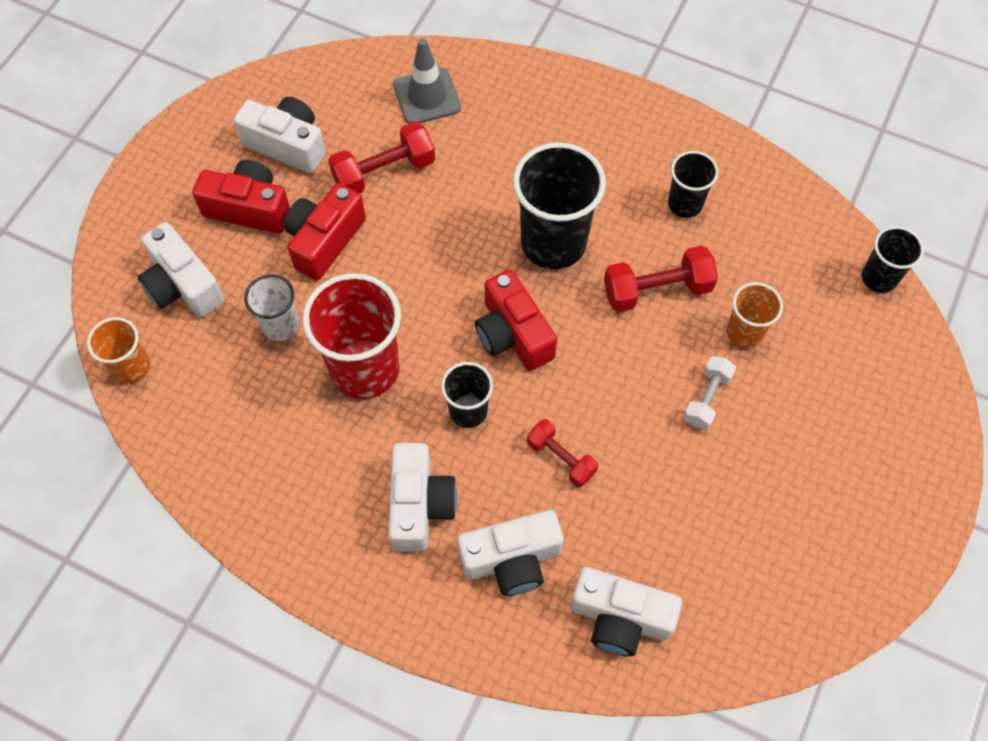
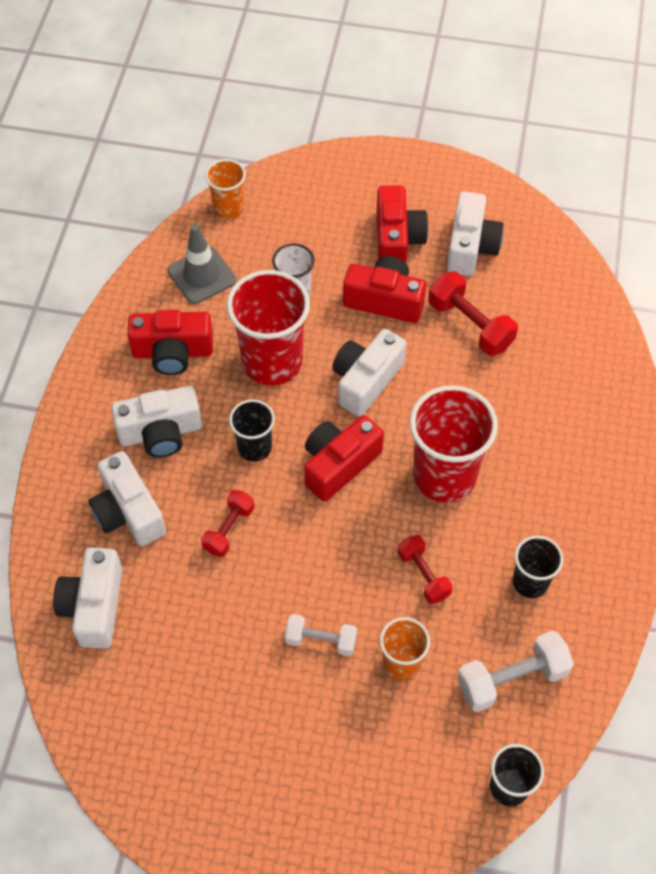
camera: 75 degrees right, 5 degrees down
white camera [138,222,225,317] -> white camera moved to [332,329,406,417]
grey traffic cone [393,38,461,124] -> grey traffic cone moved to [167,224,236,304]
black cup [513,143,606,269] -> red cup [410,385,498,503]
red dumbbell [604,246,718,312] -> red dumbbell [398,535,453,604], size x0.65
none -> red camera [127,310,213,375]
none -> white dumbbell [457,631,574,712]

